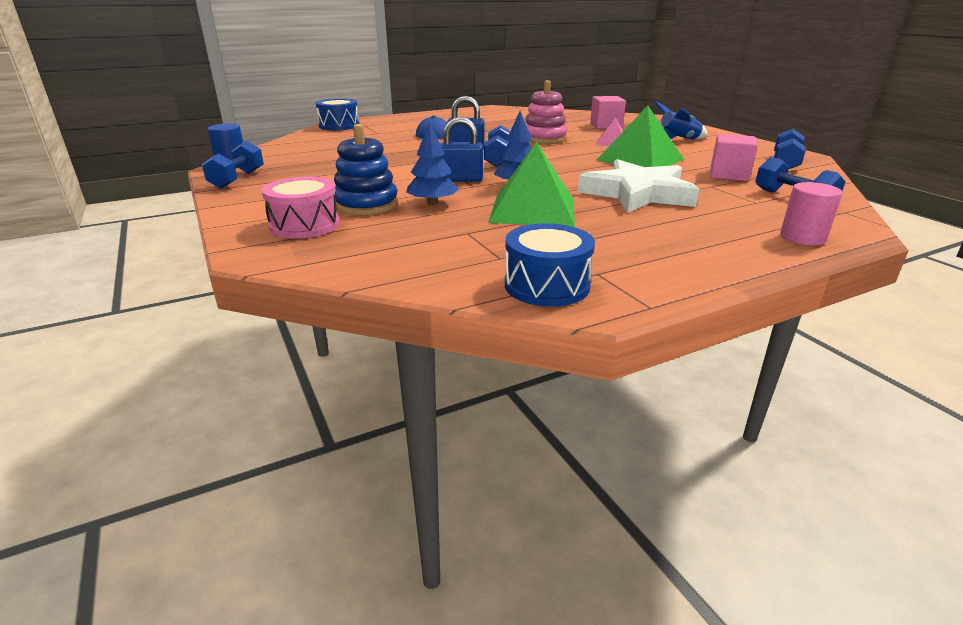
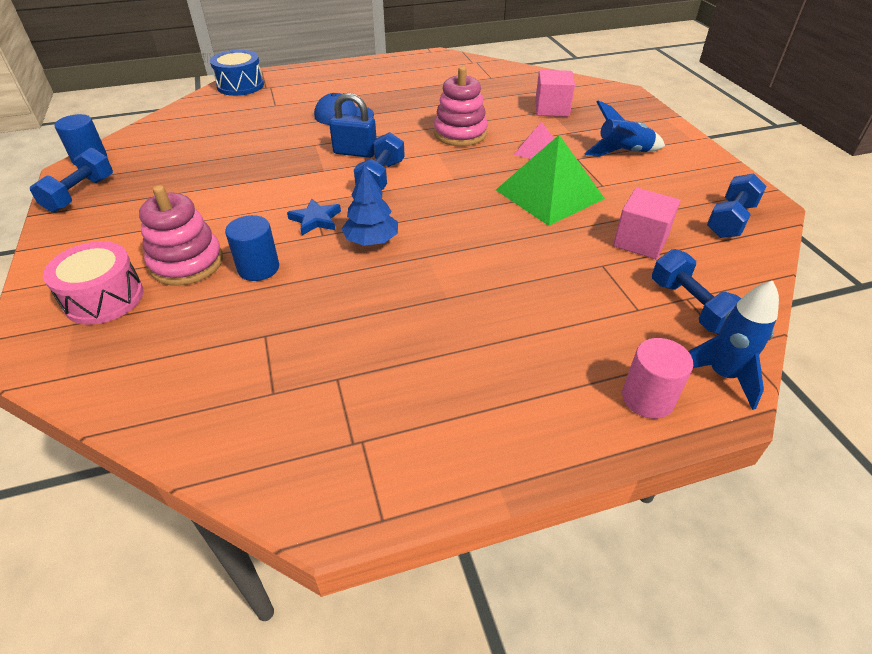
camera: 10 degrees right, 15 degrees up
blue stacking toy [334,124,398,215] -> pink stacking toy [139,185,223,286]
blue tree [406,122,459,205] -> blue cylinder [225,215,279,281]
blue padlock [440,117,483,182] -> blue star [287,198,341,235]
green pyramid [488,142,575,227] -> none
blue drum [505,223,595,307] -> none
white star [578,159,699,213] -> none
none -> blue rocket [688,281,779,410]

